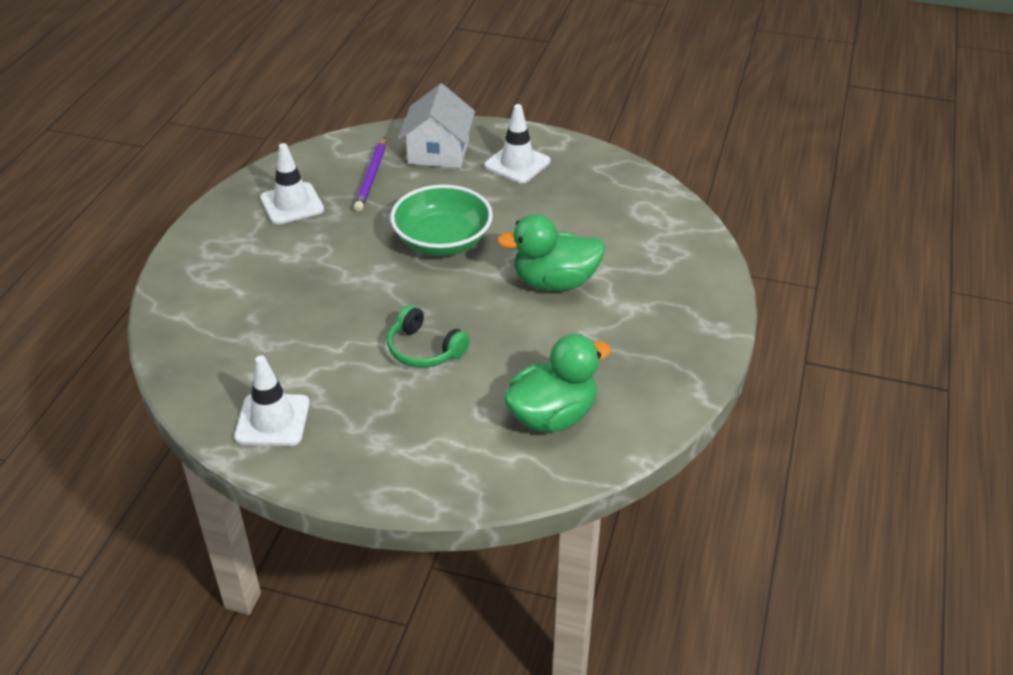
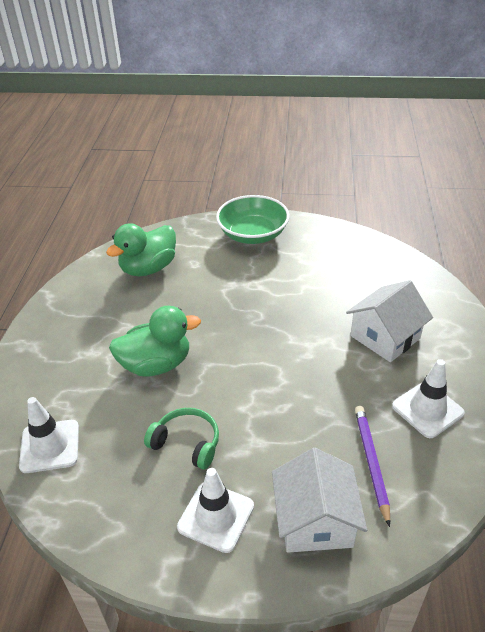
camera: 170 degrees right, 0 degrees up
white traffic cone [234,356,310,446] -> white traffic cone moved to [19,397,79,473]
green headphones [387,305,470,368] -> green headphones moved to [144,408,219,469]
green bowl [390,185,493,256] -> green bowl moved to [216,195,290,244]
none -> white house [346,280,433,362]

